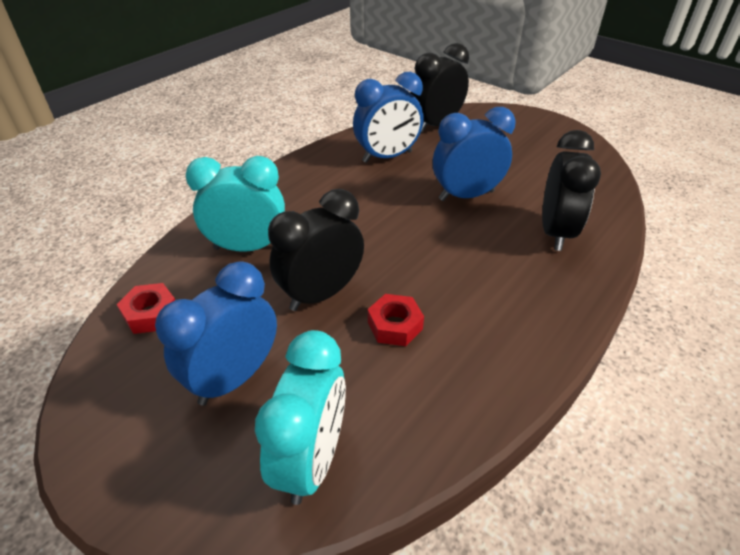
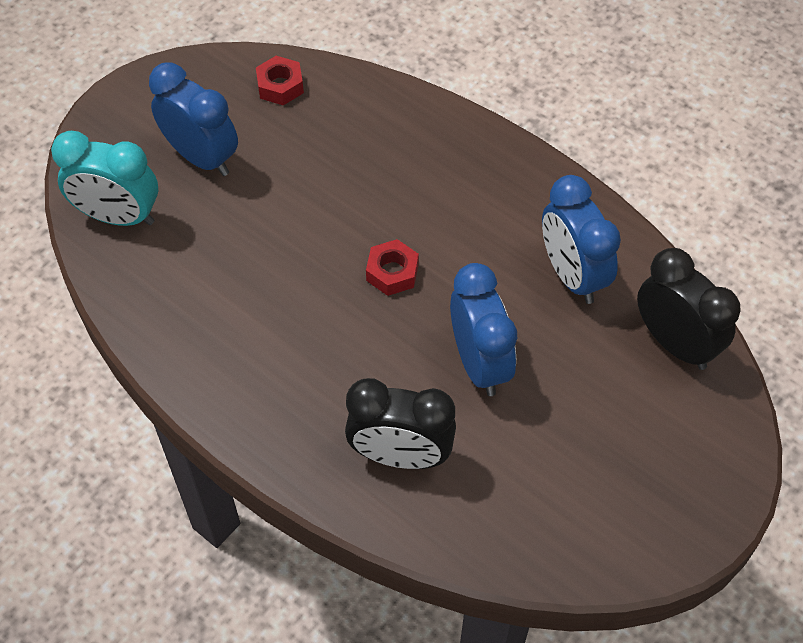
camera: 90 degrees right, 15 degrees up
turquoise clock [186,156,285,252] -> none
black clock [268,189,364,311] -> none
red nut [368,294,424,346] -> red nut moved to [366,239,419,296]

